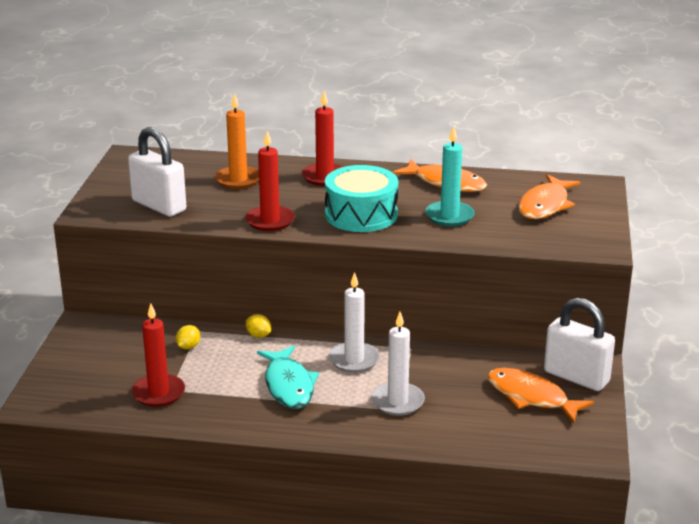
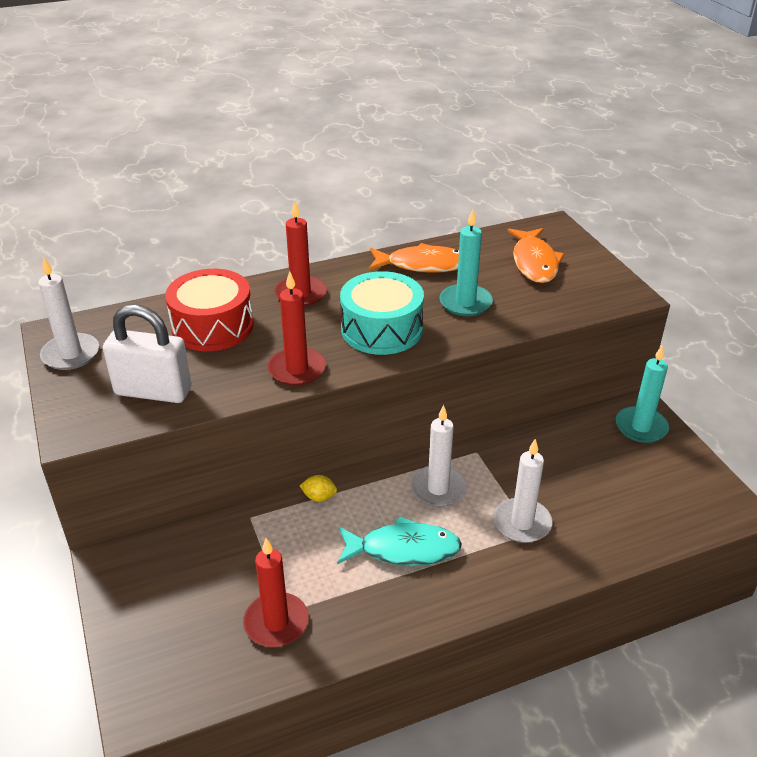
camera: 30 degrees left, 10 degrees up
yellow lemon [176,325,200,350] -> none
orange candle [215,93,259,189] -> red drum [165,269,254,351]
turquoise fish [257,346,319,409] -> turquoise fish turned 45 degrees counterclockwise [337,516,462,566]
orange fish [487,368,594,423] -> none
white padlock [544,298,615,391] -> turquoise candle [616,345,669,443]
none -> white candle [38,256,99,370]

